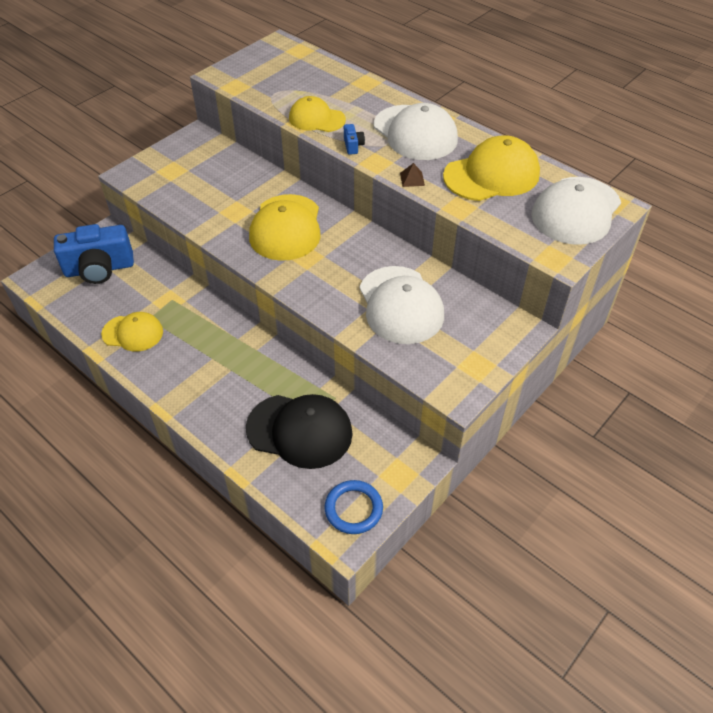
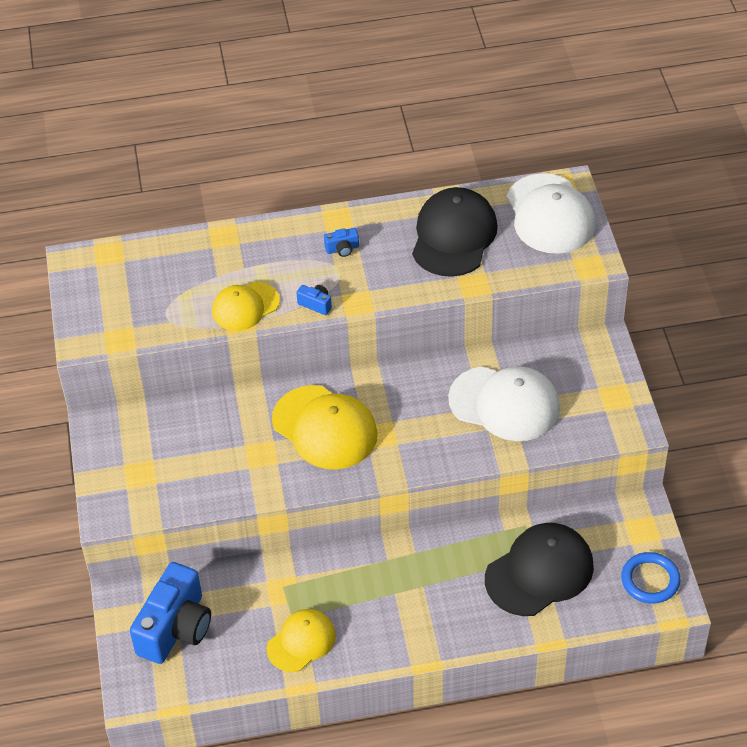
camera: 50 degrees left, 0 degrees up
white cap [374,103,458,160] -> blue camera [324,228,359,257]
brown pyramid [400,163,425,187] -> none
yellow cap [443,135,540,201] -> black cap [412,187,498,277]

